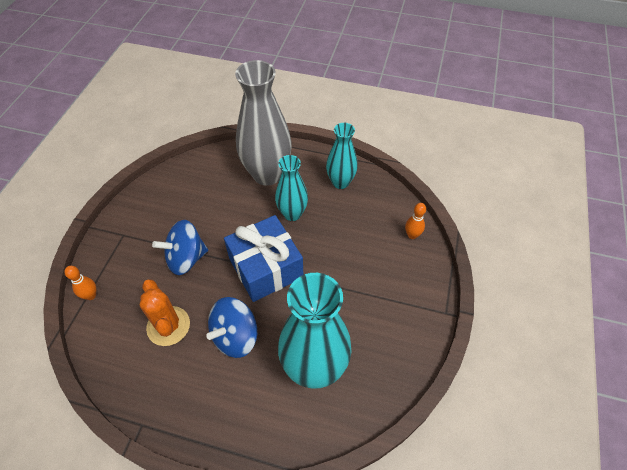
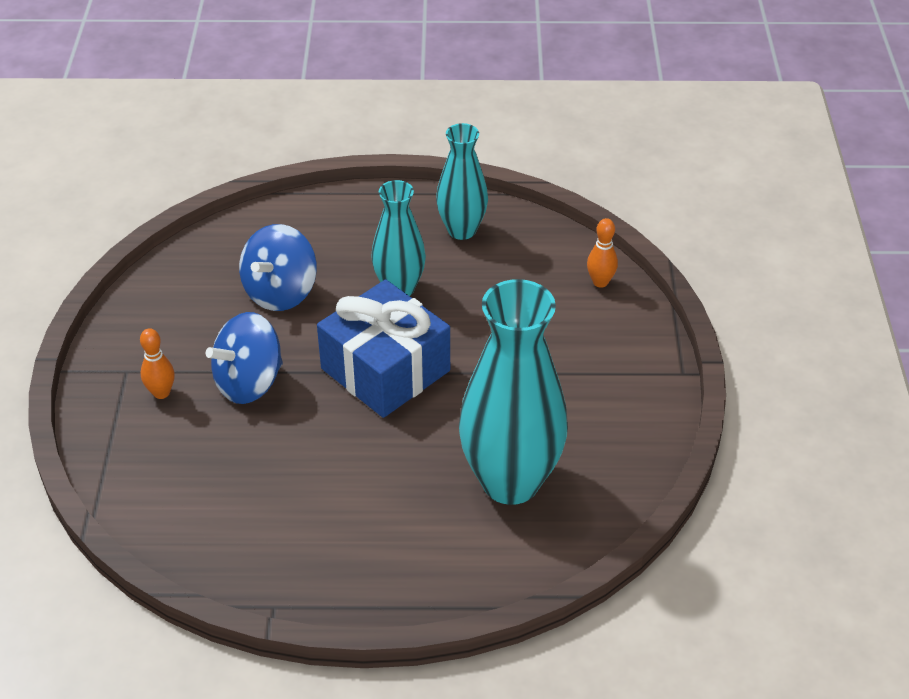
camera: 15 degrees left, 10 degrees down
orange bowling pin [64,266,96,300] -> orange bowling pin moved to [140,328,175,399]
orange cactus [140,279,190,346] -> none
blue spinning top [206,297,257,358] -> blue spinning top moved to [239,224,317,311]
grey vase [235,60,292,186] -> none

